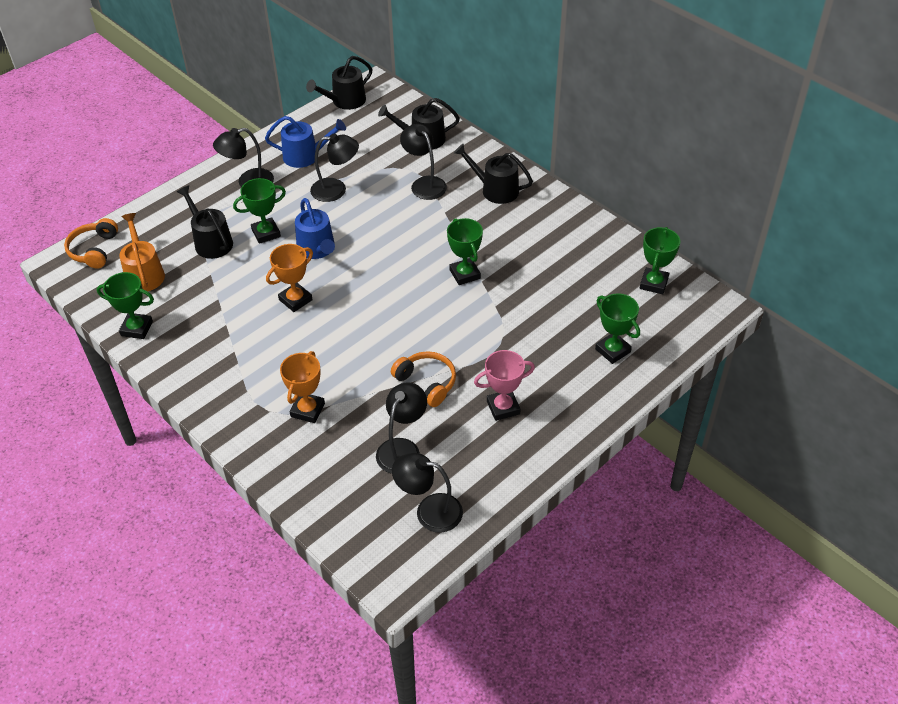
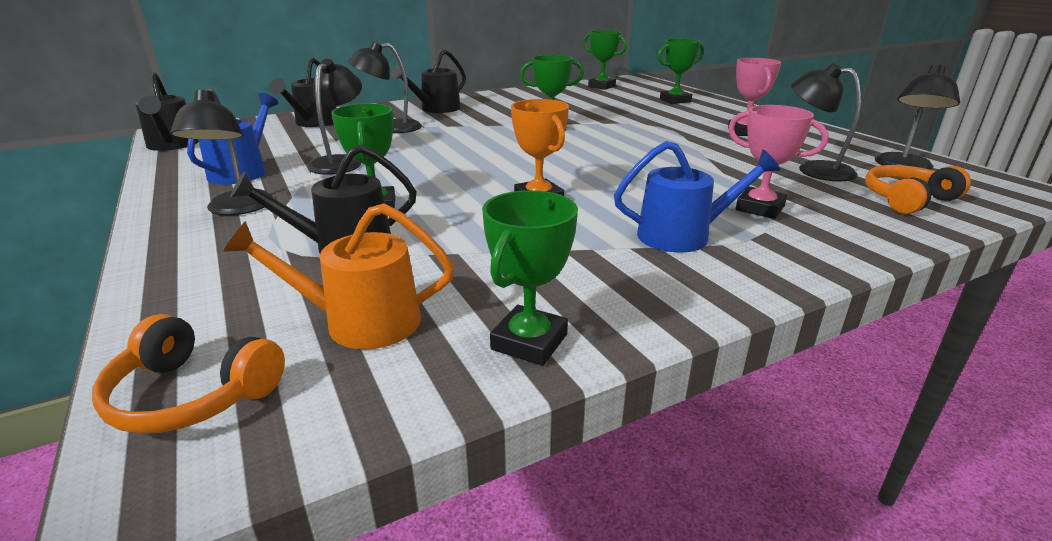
camera: 75 degrees left, 20 degrees down
orange trophy [280,351,325,423] -> pink trophy [728,105,829,219]
blue watering can [295,198,335,259] -> blue watering can moved to [614,141,780,253]
orange headphones [391,351,456,407] -> orange headphones moved to [865,165,971,214]

